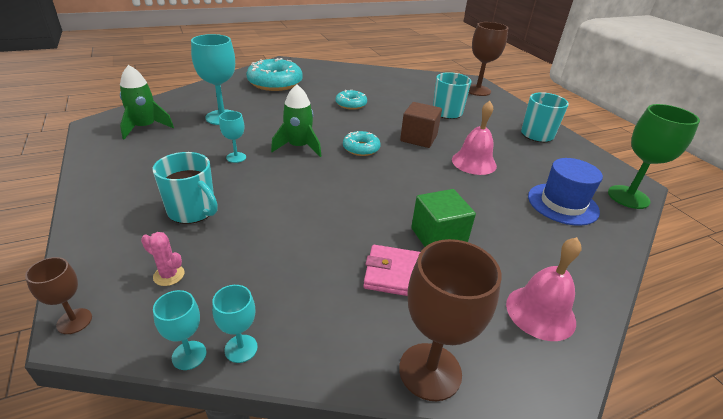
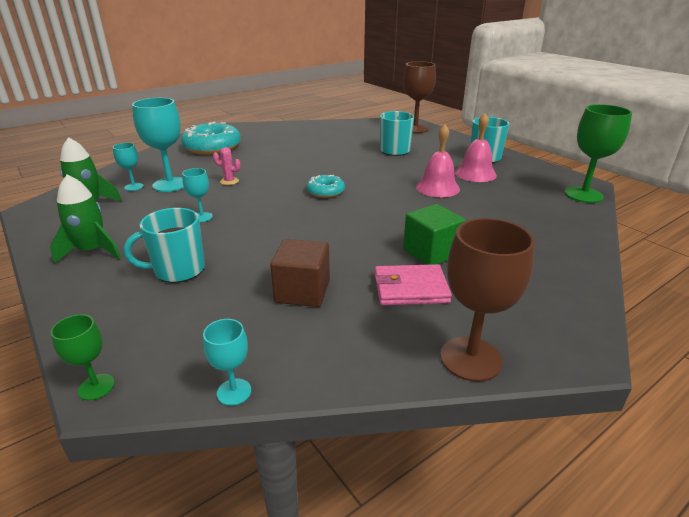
camera: 10 degrees left, 5 degrees down
brown goblet [25,257,92,334] -> green goblet [50,314,115,400]
pink cactus [141,232,185,286] -> pink cactus moved to [213,147,241,185]
turquoise mug [153,152,218,224] -> turquoise mug turned 135 degrees clockwise [124,208,205,283]
turquoise goblet [212,285,258,363] -> turquoise goblet moved to [113,143,144,191]
green rocket [271,85,321,157] -> green rocket moved to [50,175,121,264]
turquoise donut [335,90,367,110] -> none
brown cube [400,102,442,148] -> brown cube moved to [270,239,330,307]
pink bell [506,237,582,341] -> pink bell moved to [455,113,497,182]
blue hat [528,158,603,226] -> none

